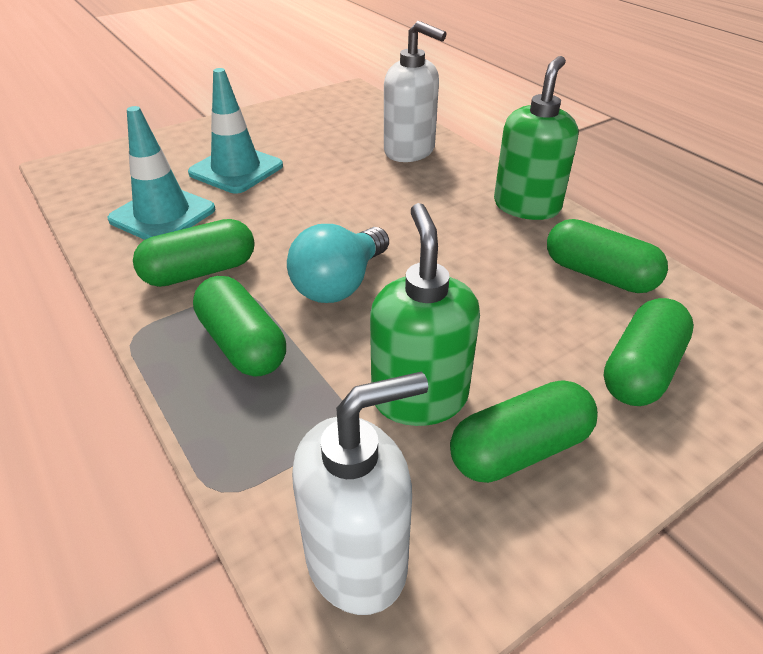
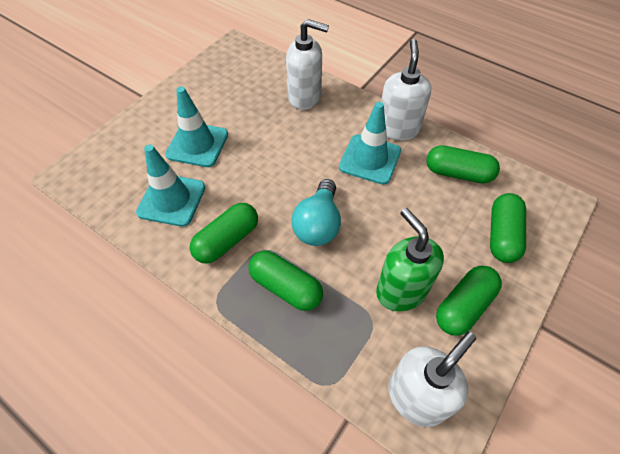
camera: 20 degrees left, 15 degrees up
green soap dispenser [494,56,578,220] -> white soap dispenser [381,39,431,141]
none -> turquoise traffic cone [339,102,401,185]

